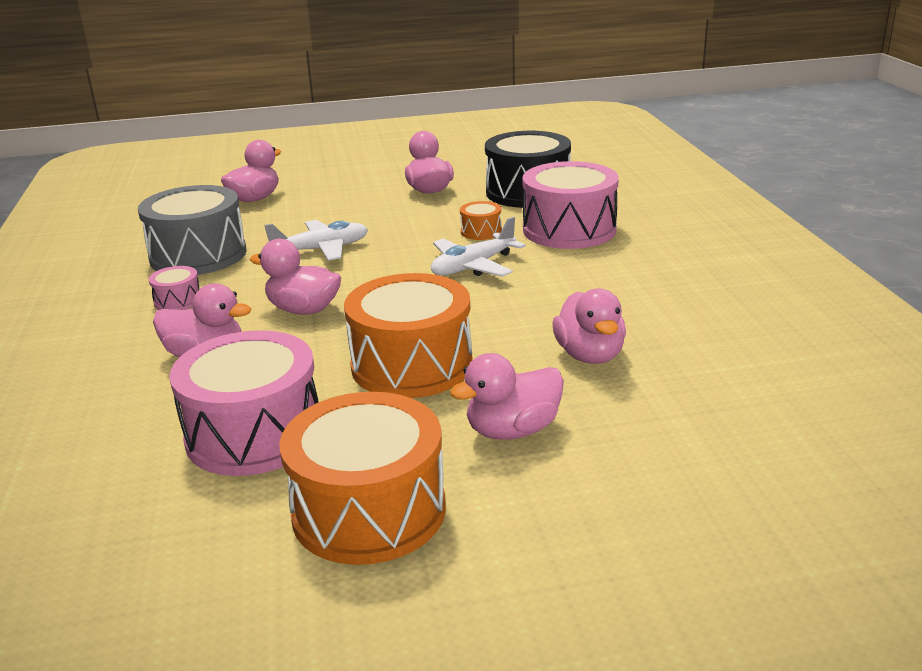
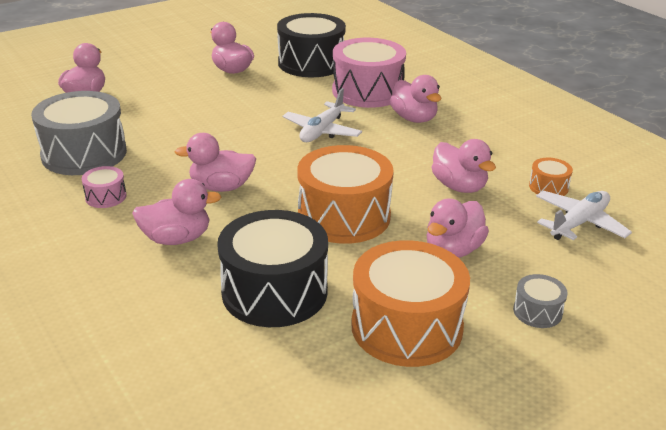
camera: 25 degrees left, 5 degrees up
pink drum [169,330,319,476] -> black drum [217,210,328,327]
white plane [264,220,368,261] -> white plane moved to [536,191,632,240]
orange drum [460,201,502,240] -> orange drum moved to [529,158,573,196]
none -> pink duck [390,75,441,123]
none -> grey drum [513,274,568,328]

